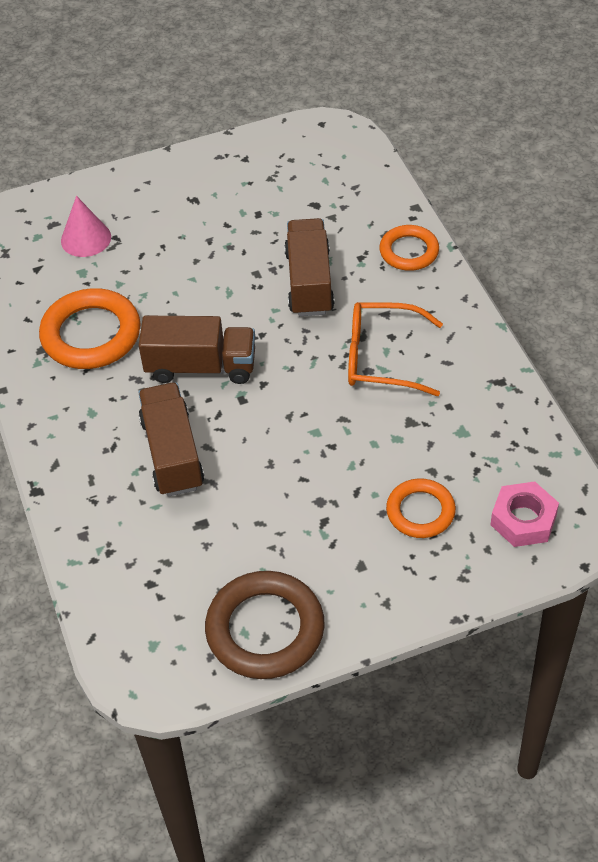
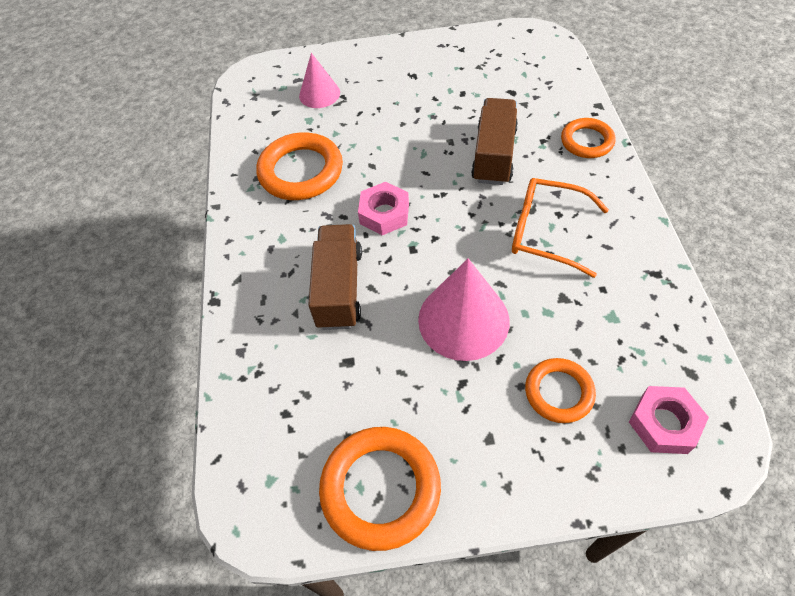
camera: 15 degrees right, 5 degrees up
brown truck [138,316,255,384] -> pink nut [358,182,409,235]
brown ring [205,571,325,679] -> orange ring [319,427,441,551]
none -> pink cone [418,258,510,361]

